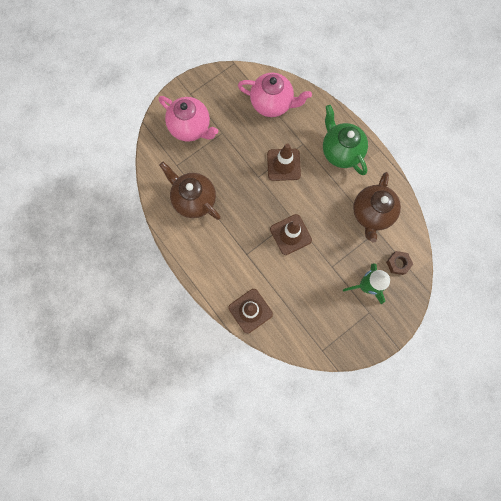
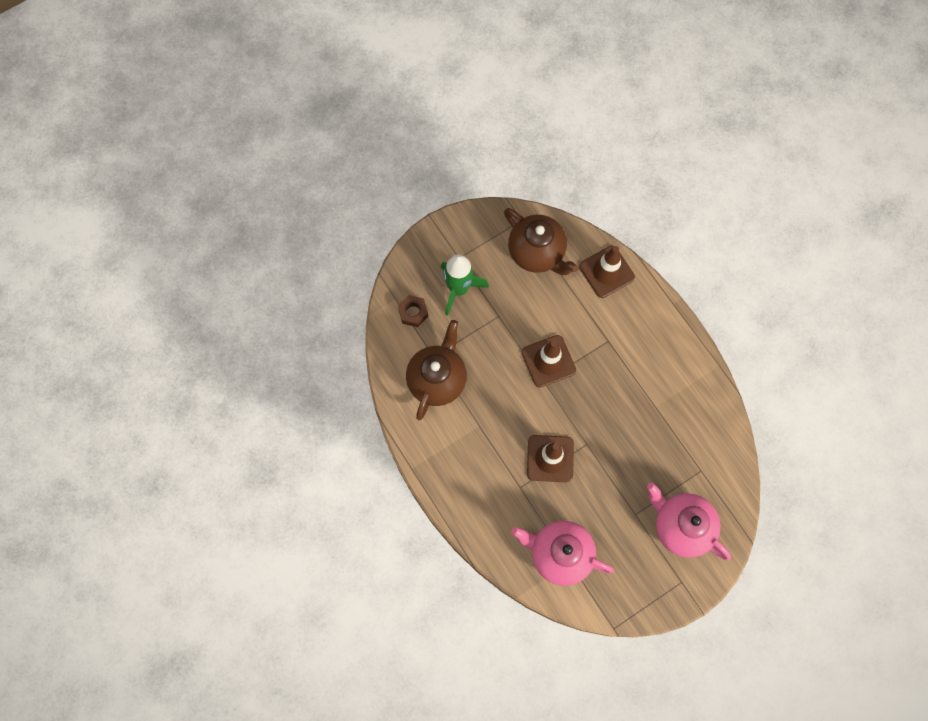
camera: 175 degrees left, 5 degrees down
brown teapot [159,162,221,220] -> brown teapot moved to [504,208,578,275]
green teapot [323,105,368,175] -> none

